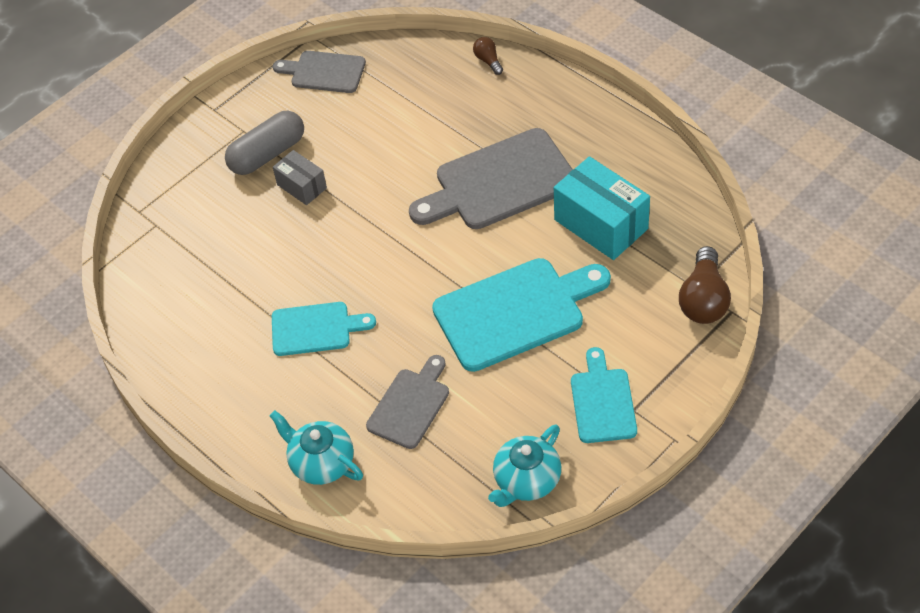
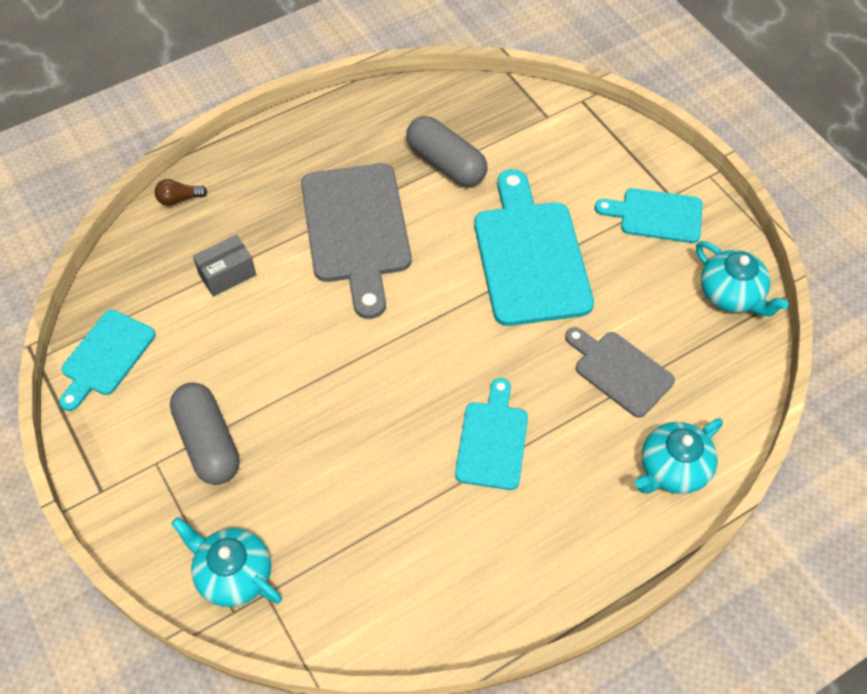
camera: 80 degrees left, 5 degrees up
grey cutting board [273,51,366,93] -> turquoise cutting board [59,310,156,411]
grey box [273,150,327,205] -> grey box moved to [193,235,256,297]
turquoise box [554,156,650,260] -> grey capsule [406,116,487,187]
brown light bulb [679,246,731,324] -> none
none -> turquoise teapot [171,517,282,607]

